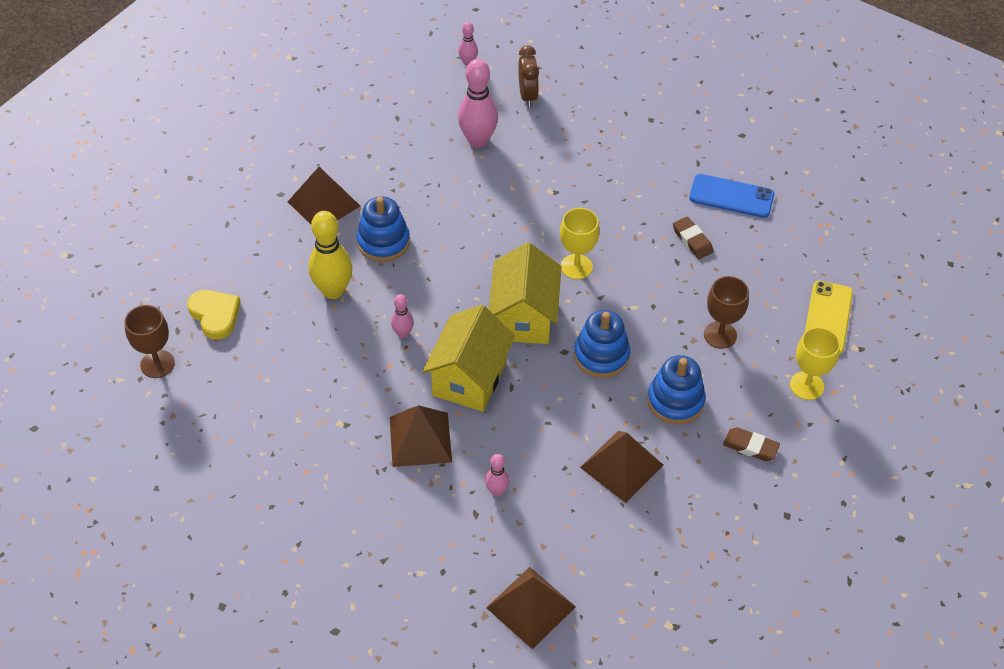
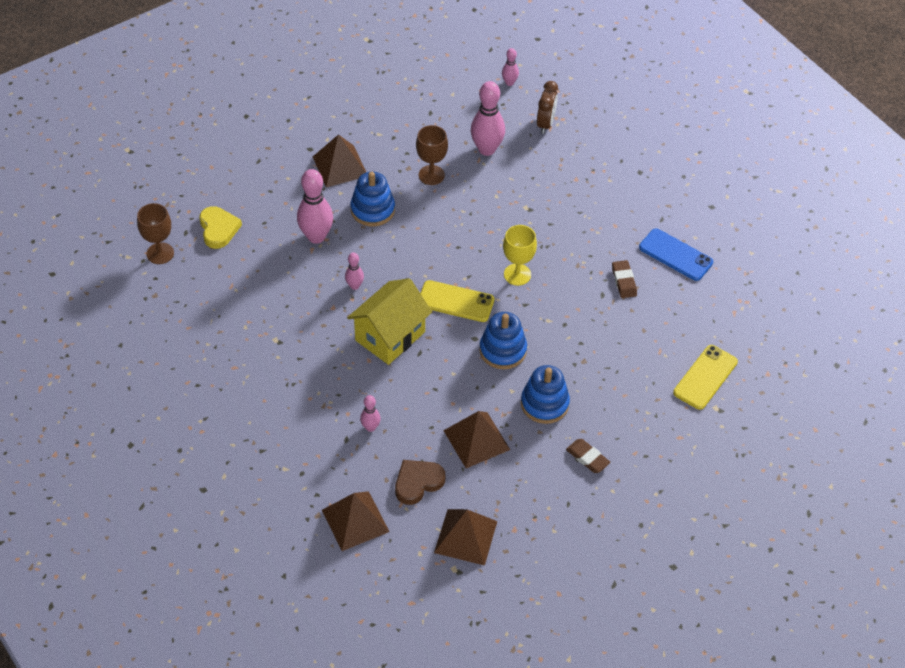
camera: 20 degrees right, 0 degrees up
yellow bowling pin [308,211,353,299] -> pink bowling pin [297,169,333,244]
brown pyramid [390,405,452,467] -> brown pyramid moved to [434,509,497,566]
yellow house [489,242,562,344] -> yellow phone [420,280,494,322]
brown goblet [704,276,749,349] -> brown goblet moved to [416,125,448,185]
yellow goblet [790,327,840,400] -> none
none -> brown heart [395,460,445,505]

